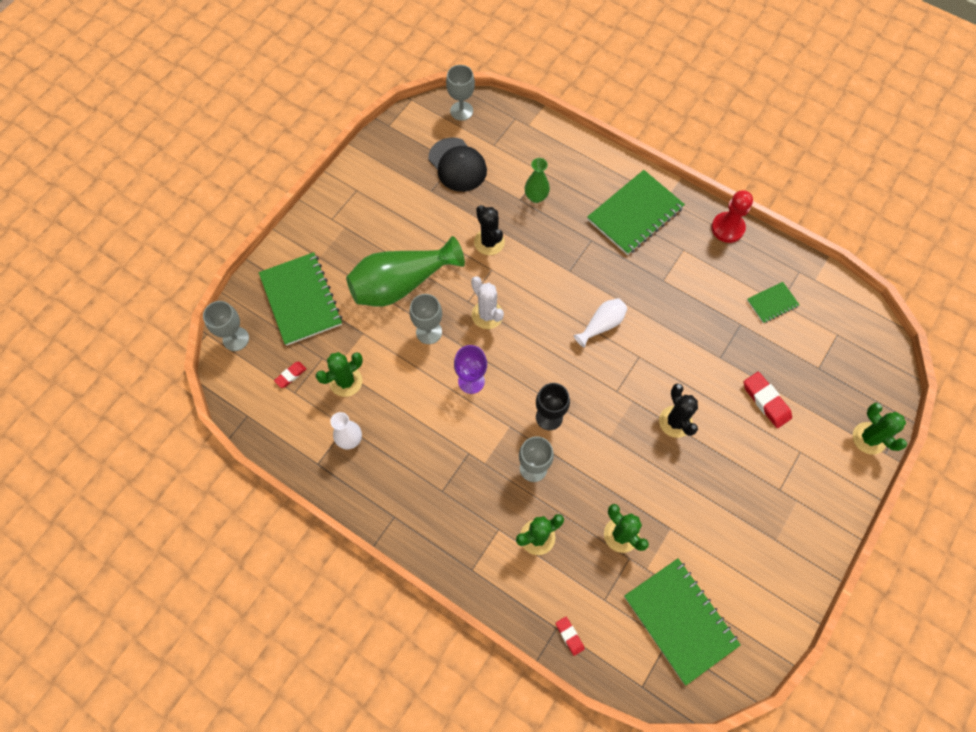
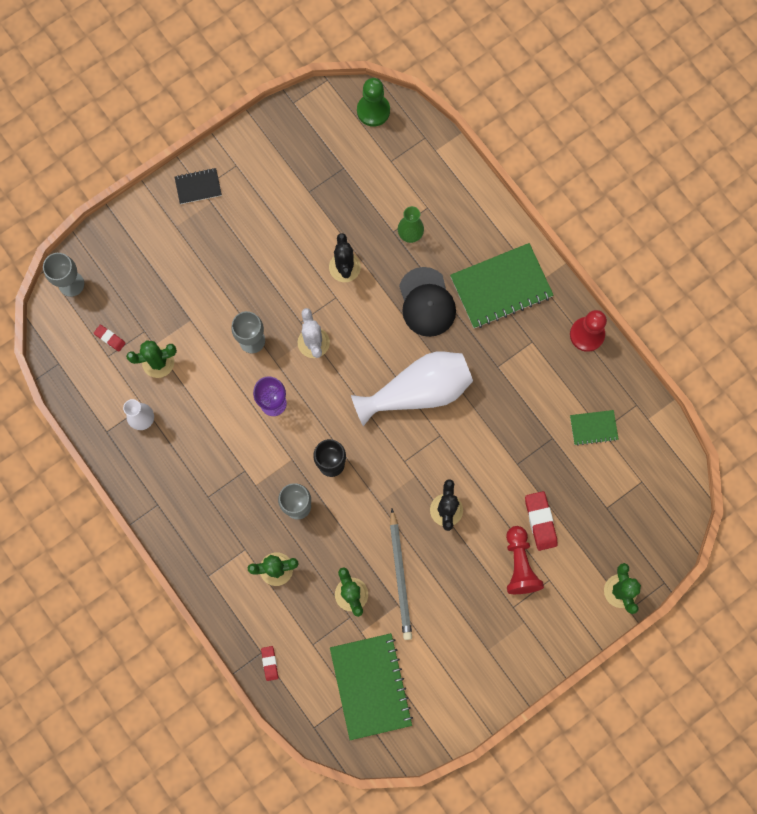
camera: 20 degrees right, 10 degrees up
green notebook [259,252,342,346] -> none
red eraser [274,362,306,388] -> red eraser turned 60 degrees clockwise [94,325,126,351]
green vase [346,236,465,307] -> none
black cap [429,137,487,192] -> black cap moved to [399,267,456,337]
grey goblet [446,65,475,121] -> green pawn [357,78,390,127]
white vase [574,298,627,348] -> white vase [351,352,473,426], size x1.99
none -> black notebook [175,168,222,204]
none -> grey pencil [390,509,412,640]
none -> red pawn [506,526,544,594]

